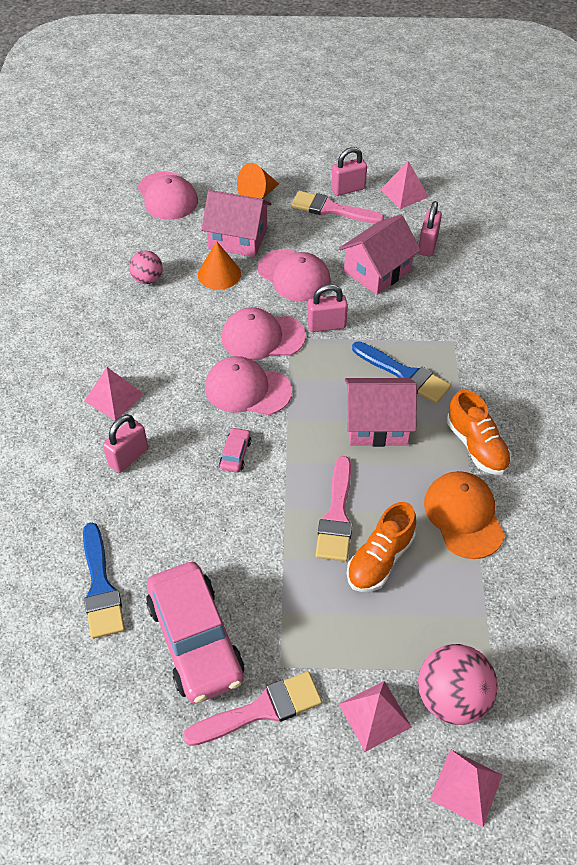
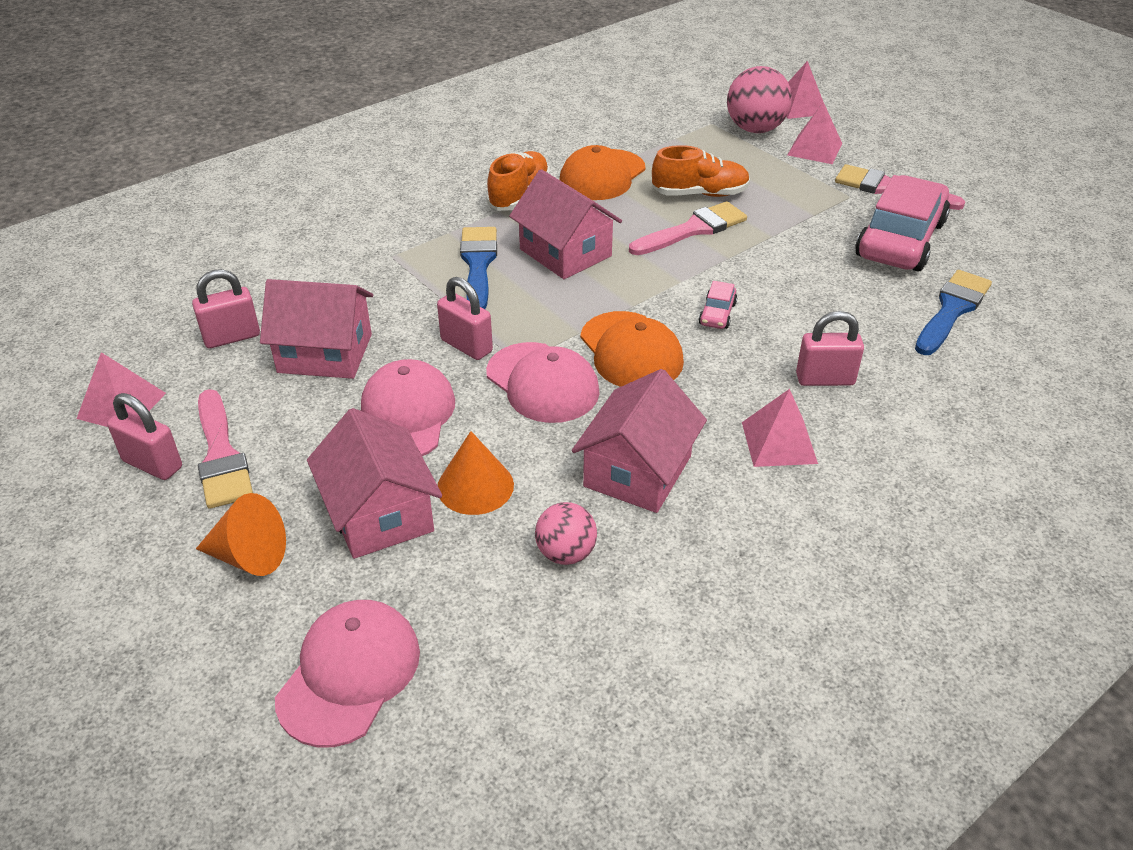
camera: 130 degrees left, 10 degrees down
pink cap [205,356,292,415] -> orange cap [580,311,684,387]
pink car [219,427,251,473] -> pink car turned 45 degrees counterclockwise [699,281,737,329]
none -> pink house [572,369,707,513]

